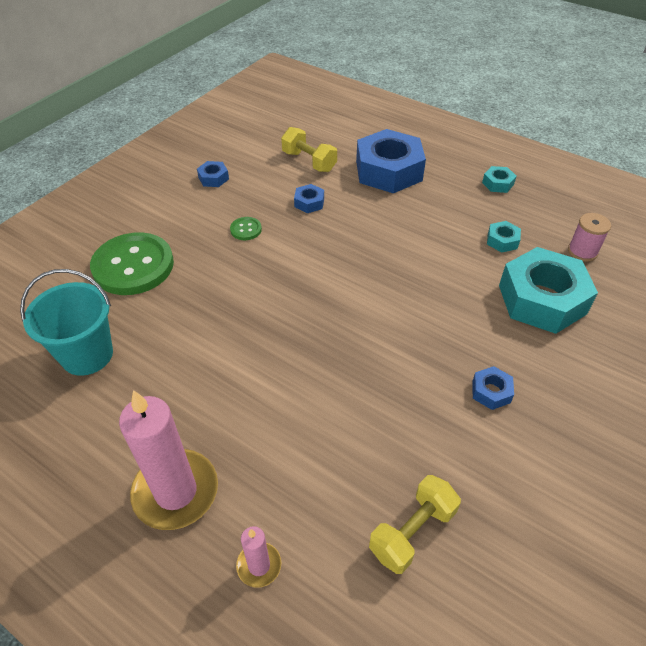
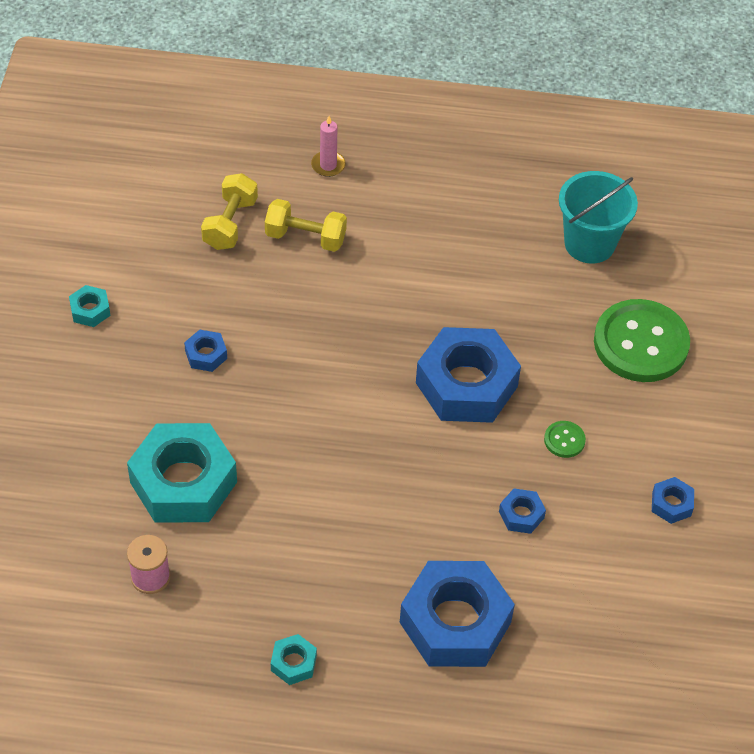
camera: 150 degrees right, 5 degrees up
pink candle [119,390,218,530] -> none
yellow dumbbell [281,127,337,172] -> yellow dumbbell moved to [265,199,347,252]
turquoise nut [487,221,521,253] -> turquoise nut moved to [69,285,111,327]
none -> blue nut [416,327,521,423]

